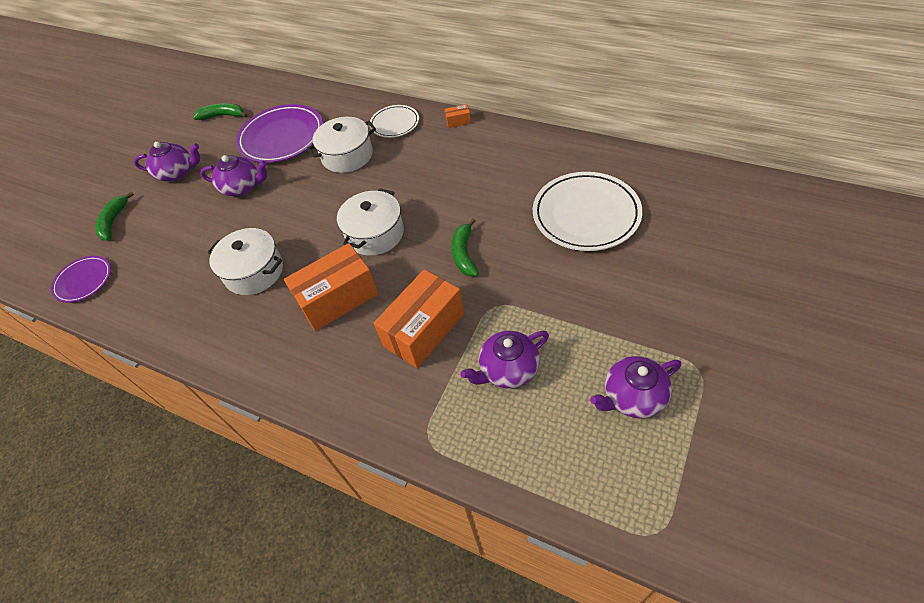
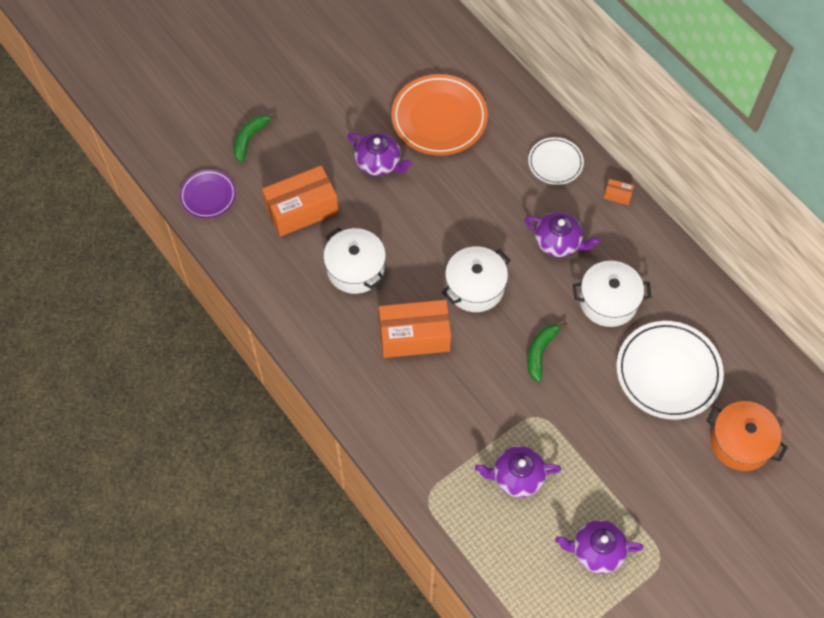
camera: 20 degrees right, 10 degrees up
purple teapot [134,142,200,181] -> purple teapot moved to [524,212,601,257]
green banana [193,103,247,120] -> none
purple plate [236,104,323,163] -> orange plate [391,74,488,155]
white pot [307,117,376,173] -> white pot moved to [573,261,651,327]
orange box [374,269,464,368] -> orange box moved to [262,166,339,237]
none -> orange pot [706,401,788,471]

